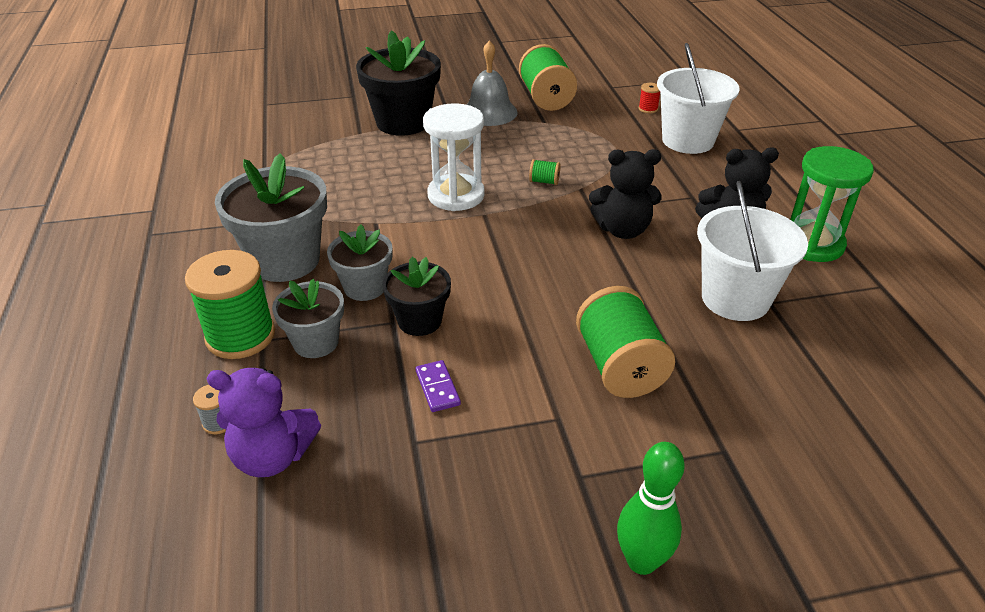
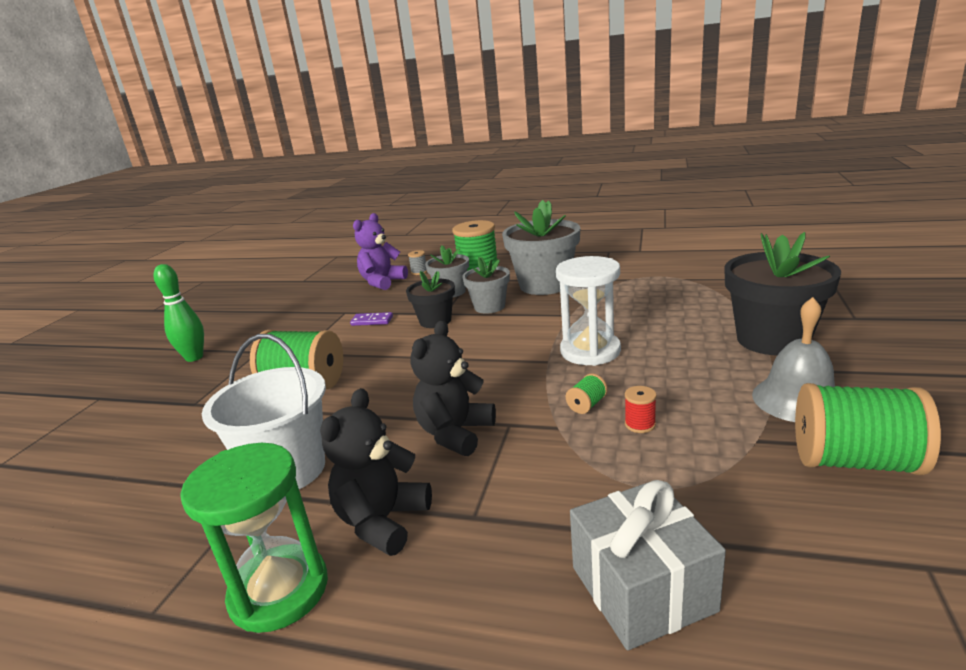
camera: 120 degrees right, 15 degrees down
red spool [639,83,660,113] -> red spool moved to [625,386,657,433]
white bucket [657,43,740,154] -> grey gift [570,480,726,650]

